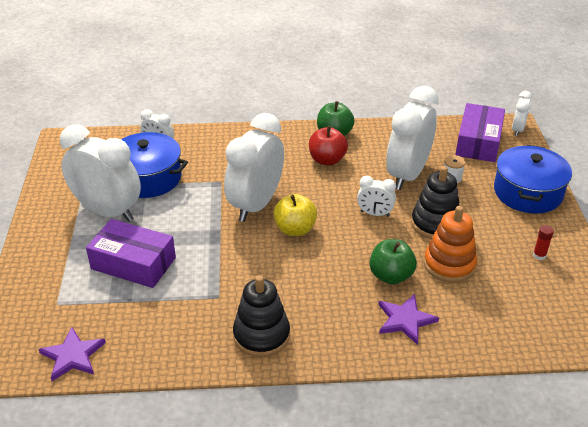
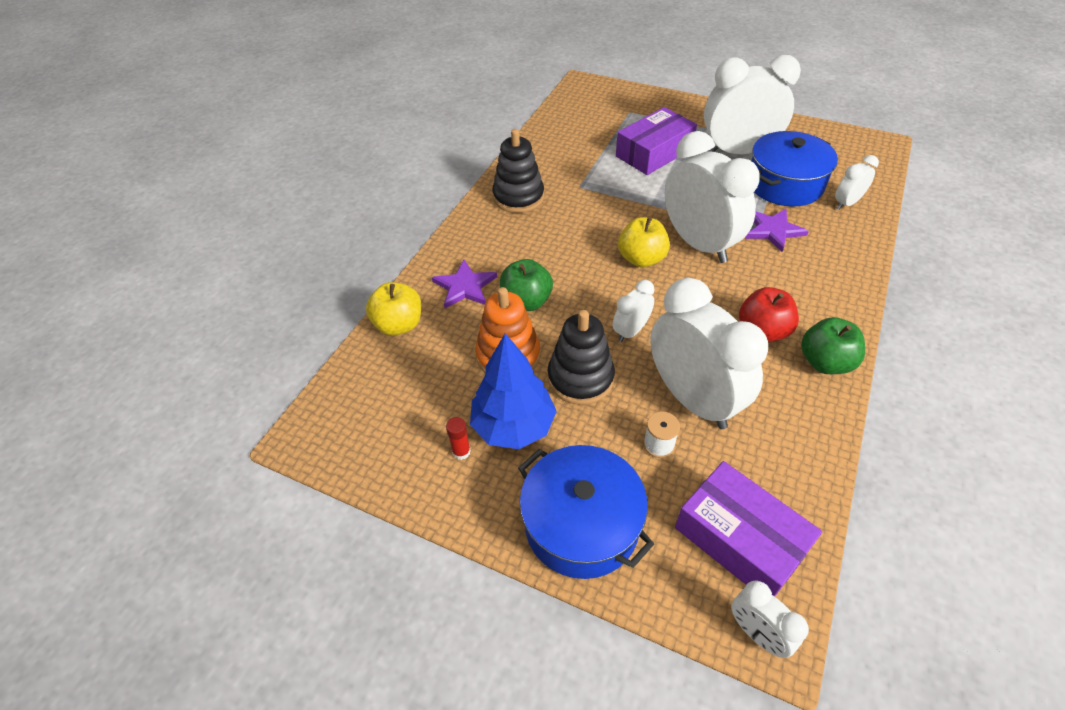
camera: 120 degrees right, 10 degrees up
purple star [38,327,106,381] -> purple star moved to [745,209,809,252]
white clock [60,124,141,222] -> white clock turned 150 degrees counterclockwise [704,55,801,154]
none -> yellow apple [366,282,421,336]
none -> blue tree [470,333,557,449]

